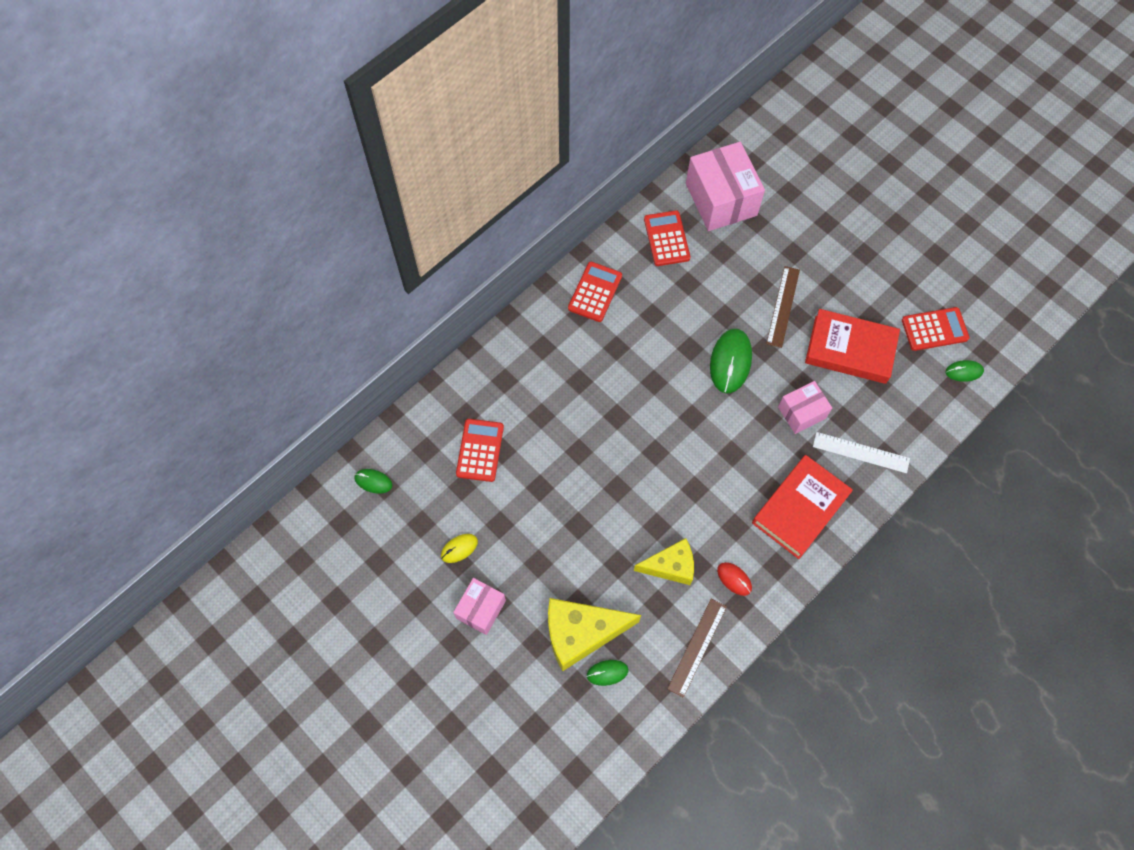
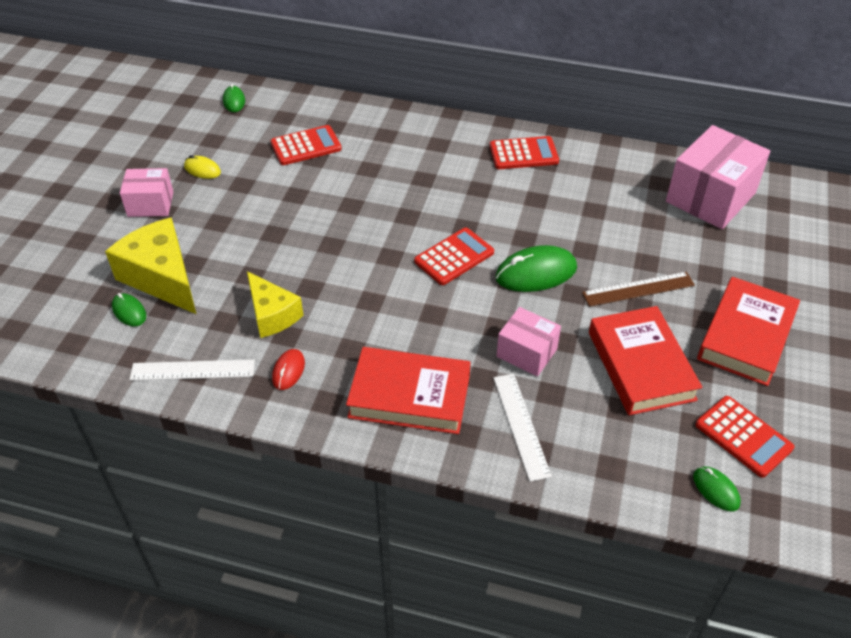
camera: 60 degrees right, 20 degrees down
red calculator [644,210,691,266] -> red calculator moved to [414,228,494,285]
brown ruler [667,599,727,698] -> white ruler [130,359,255,381]
none -> red book [697,277,800,386]

